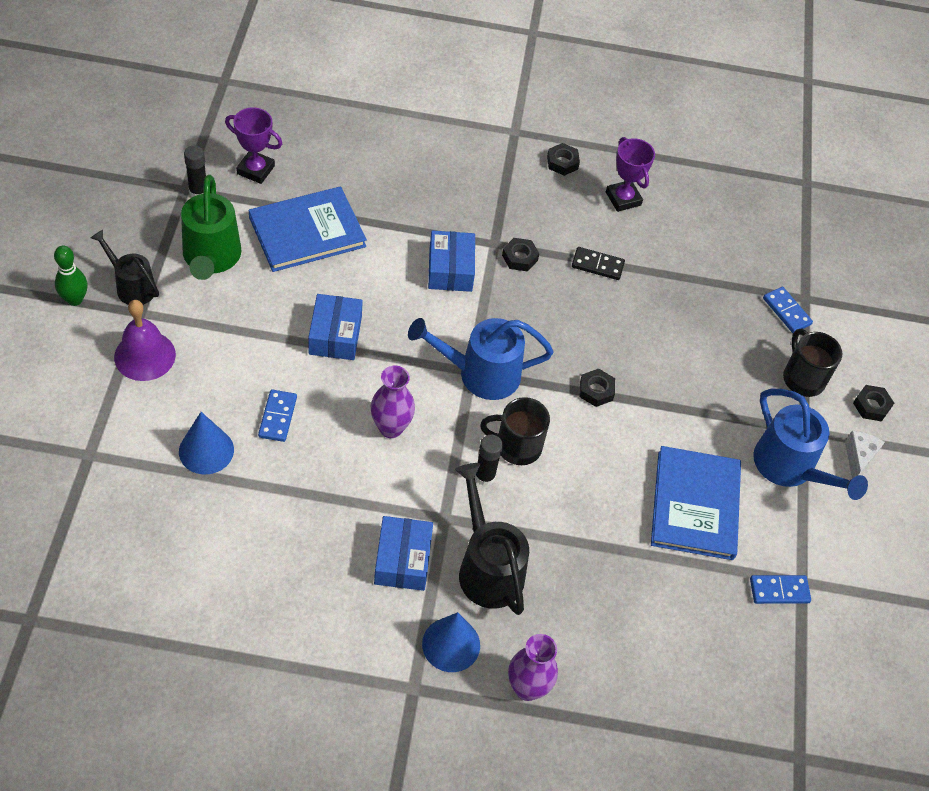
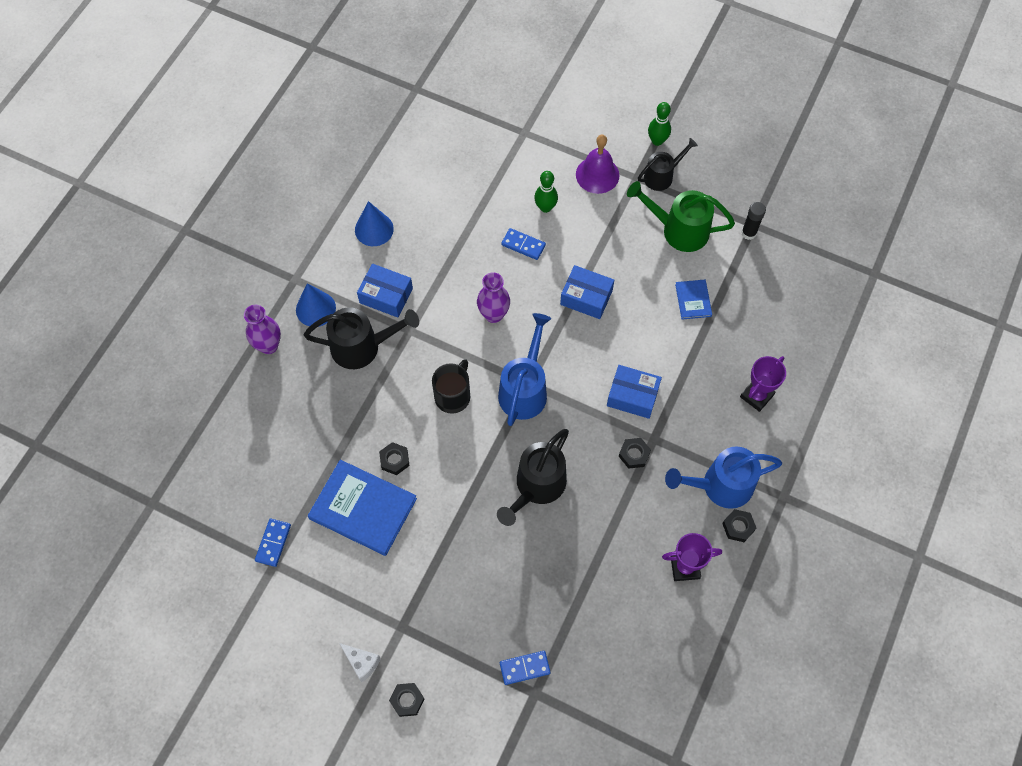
camera: 115 degrees right, 10 degrees up
blue cone [179,412,234,475] -> blue cone moved to [355,201,394,246]
purple trophy [225,107,282,184] -> purple trophy moved to [740,356,786,412]
blue book [249,186,367,272] -> blue book [675,280,712,320], size x0.50
black glue stick [475,435,503,486] -> none
black domino [572,247,625,280] -> none
black nut [580,369,615,407] -> black nut moved to [379,442,409,475]
blue watering can [753,389,868,500] -> blue watering can moved to [665,446,782,509]
black mug [783,329,842,397] -> none
none -> black watering can [497,429,569,526]
none -> green bowling pin [534,171,558,213]

